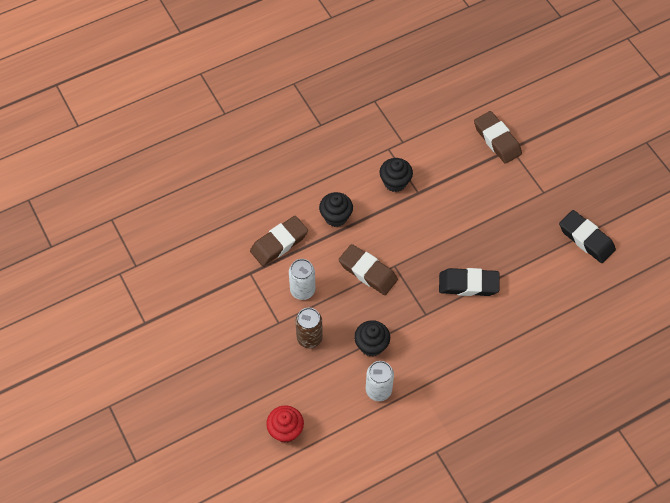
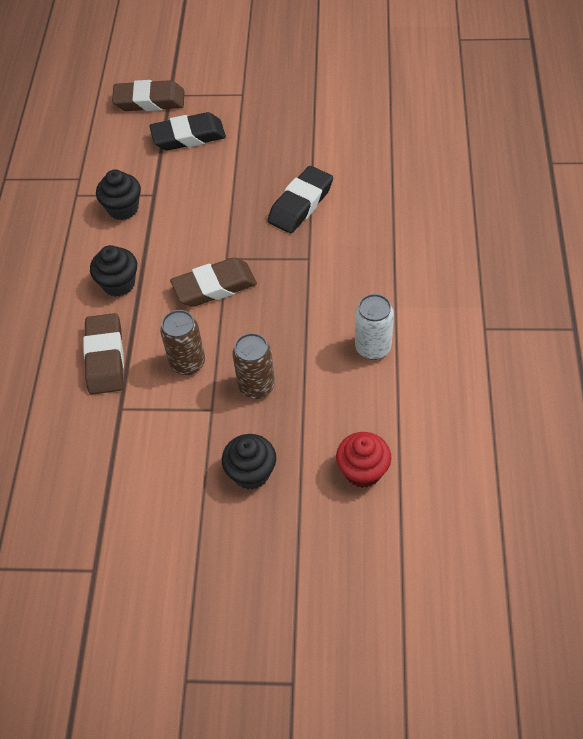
camera: 55 degrees left, 5 degrees down
white can [289,259,316,300] -> brown can [160,310,205,375]
black cupcake [354,320,390,356] -> black cupcake moved to [222,434,276,490]
black eraser [559,210,616,263] -> black eraser moved to [149,112,226,151]

